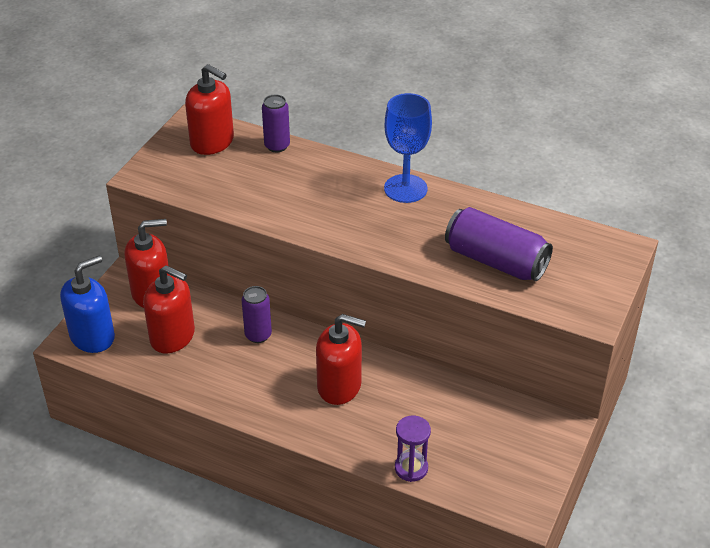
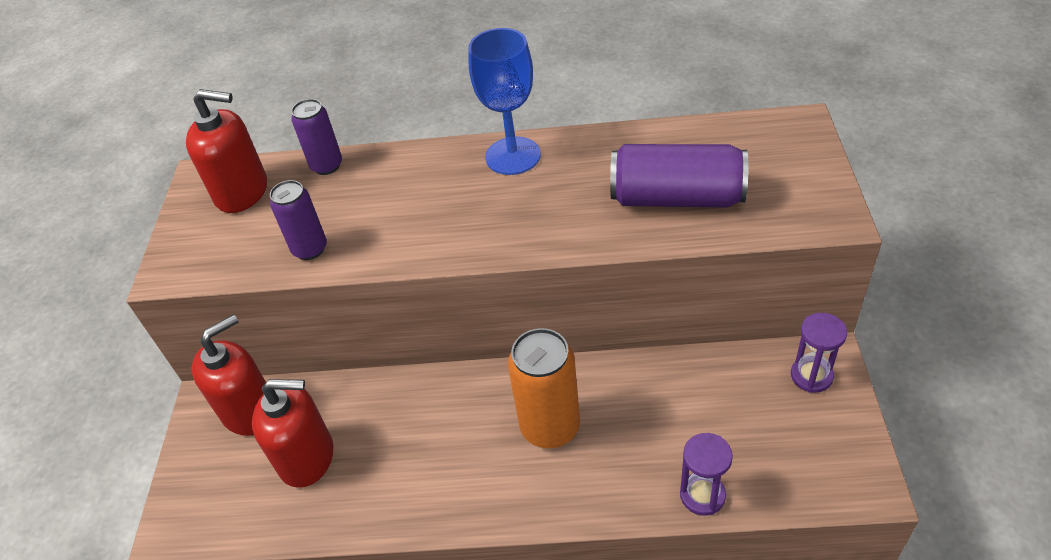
camera: 20 degrees left, 5 degrees up
blue soap dispenser [60,255,115,353] -> none
purple can [242,286,272,343] -> purple can moved to [270,180,327,260]
red soap dispenser [316,314,366,405] -> orange can [508,328,580,448]
none -> purple hourglass [791,313,847,393]

